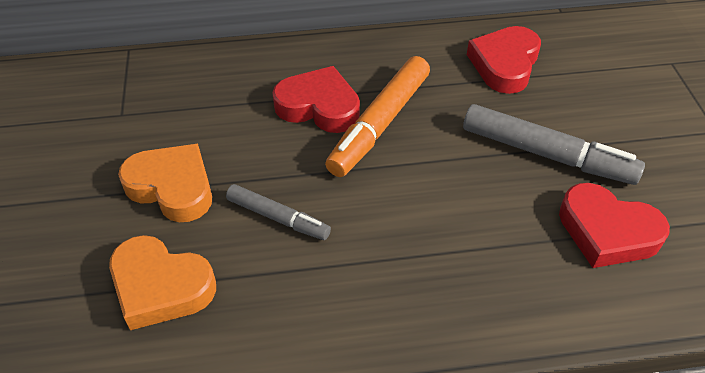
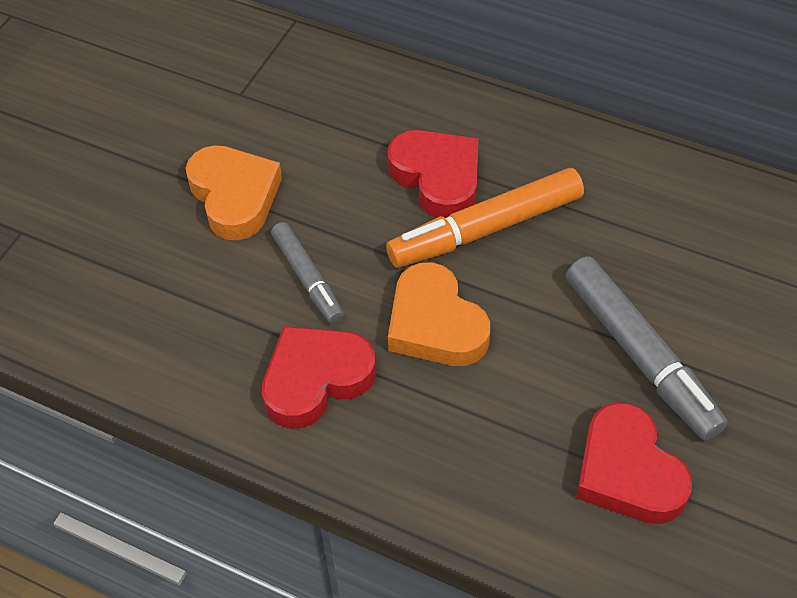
camera: 35 degrees right, 5 degrees up
orange heart [109,235,216,330] -> orange heart moved to [388,262,490,366]
red heart [467,26,541,94] -> red heart moved to [262,326,376,429]

